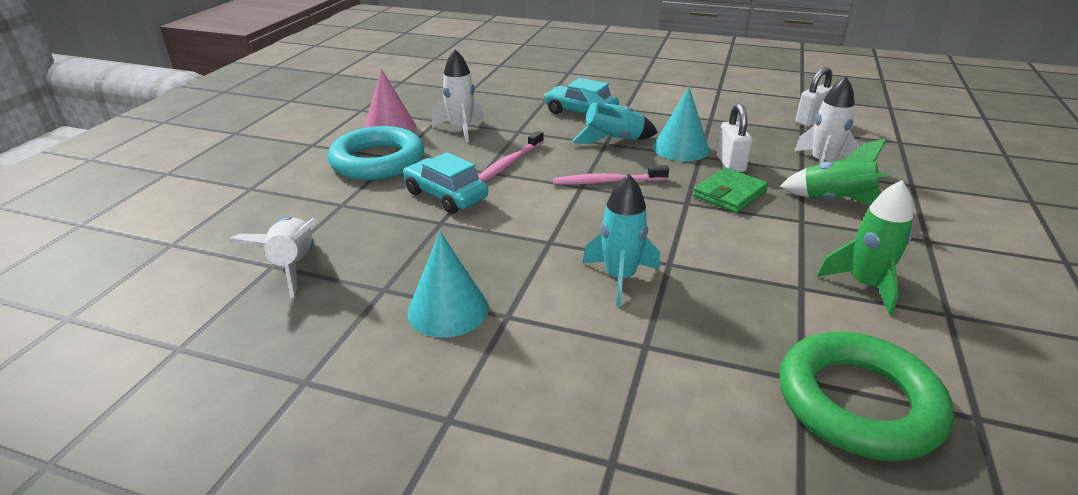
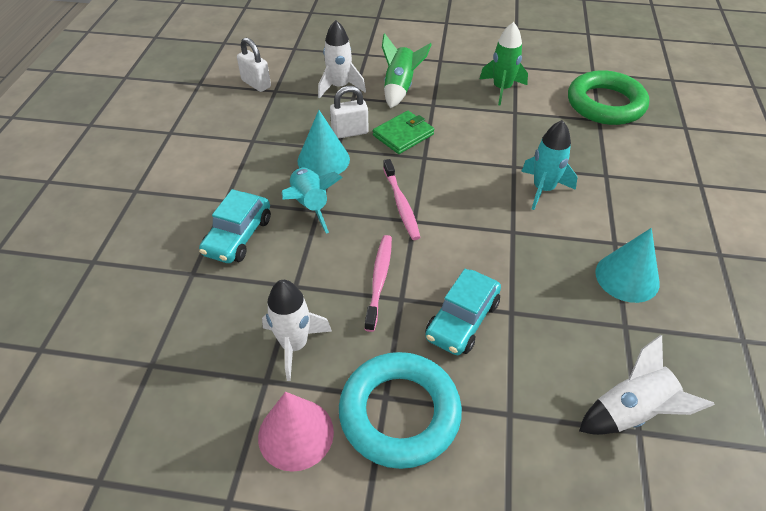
camera: 100 degrees left, 15 degrees up
pink toothbrush [478,131,544,182] -> pink toothbrush turned 105 degrees counterclockwise [364,235,392,332]
green wallet [693,168,768,213] -> green wallet turned 75 degrees counterclockwise [373,111,434,154]

